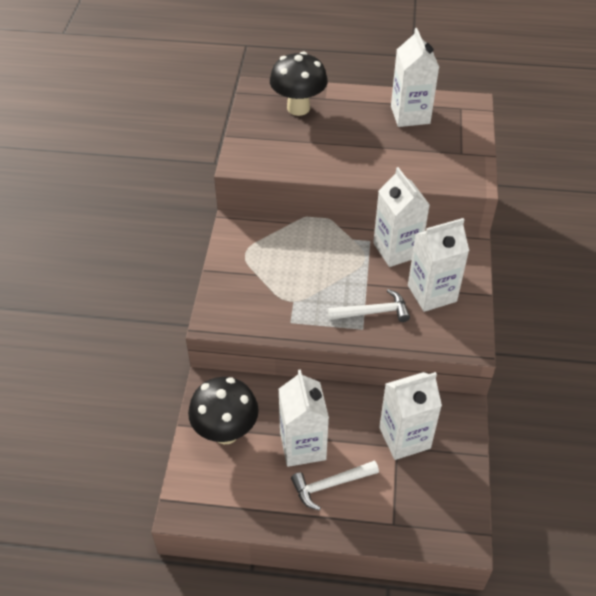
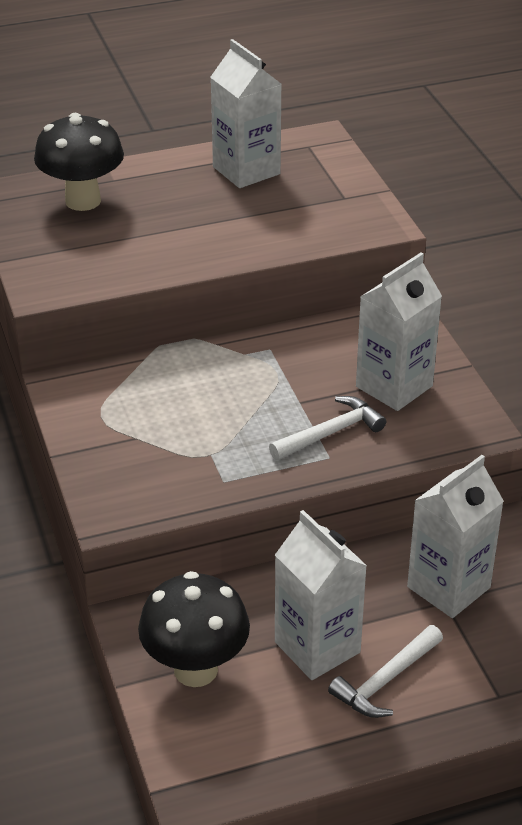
camera: 25 degrees left, 10 degrees down
white carton [373,167,430,267] -> none

